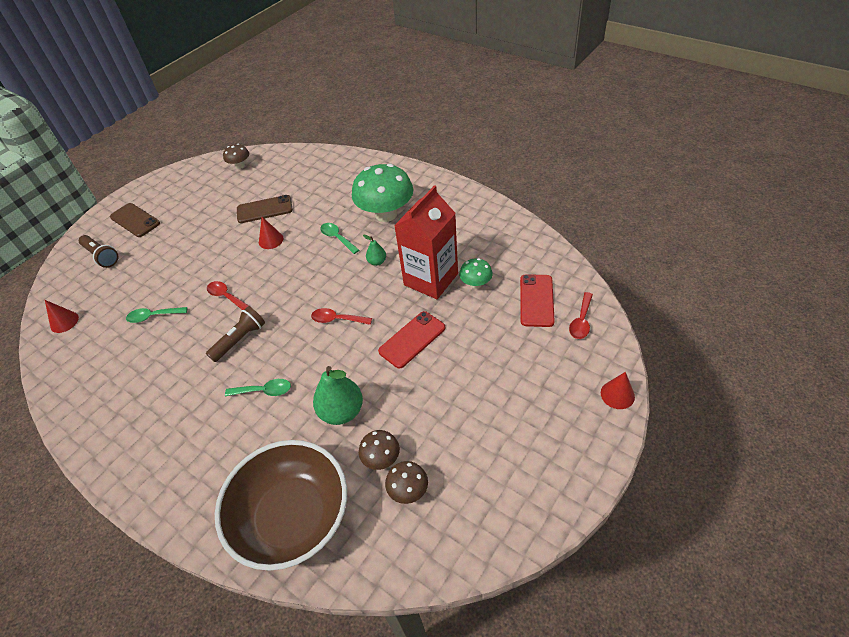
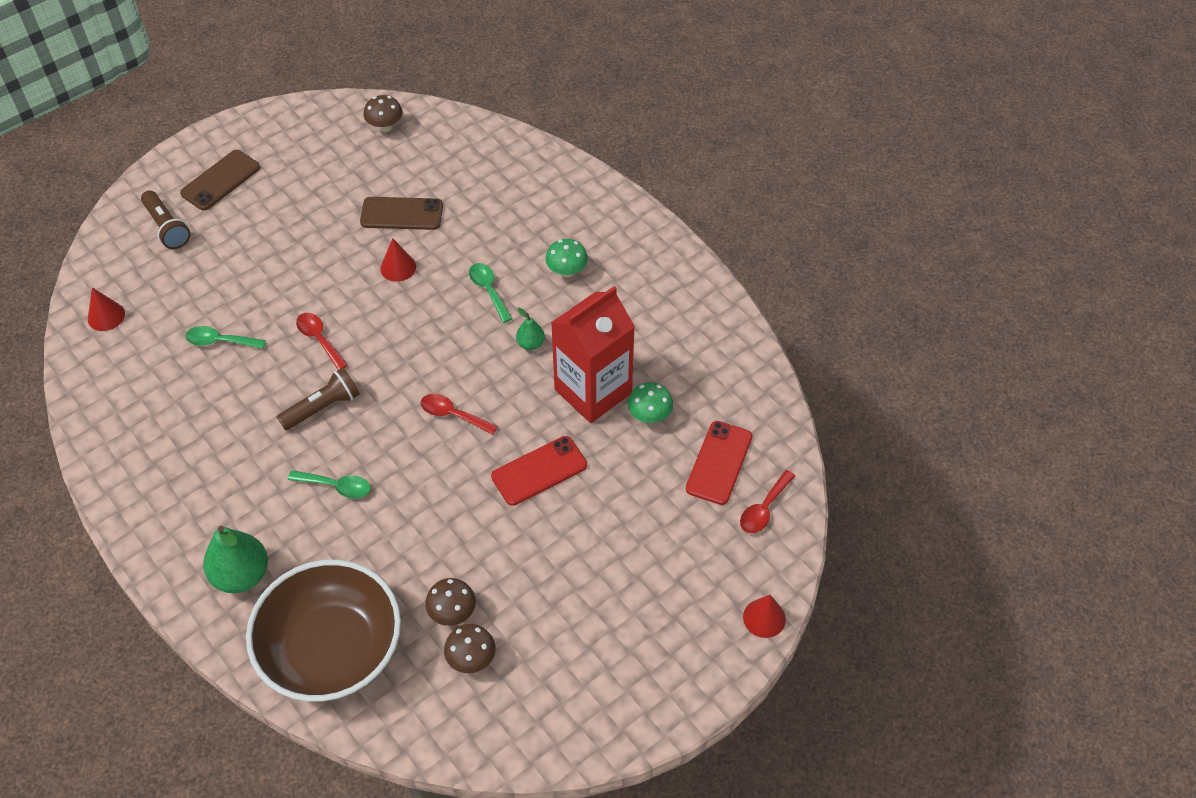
camera: 10 degrees right, 5 degrees up
brown phone [110,203,160,237] -> brown phone turned 75 degrees clockwise [180,150,260,210]
green pear [313,366,363,425] -> green pear moved to [203,526,268,593]
green mushroom [352,164,413,222] -> green mushroom [545,239,588,277], size x0.48

